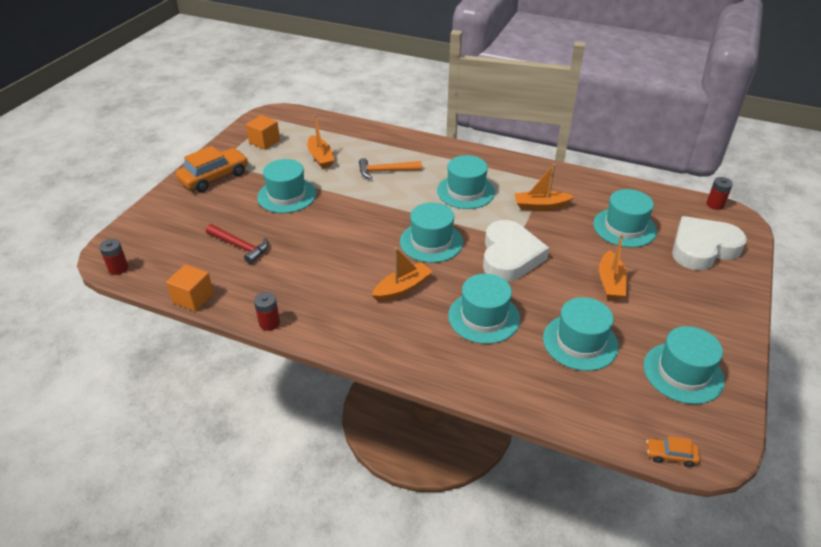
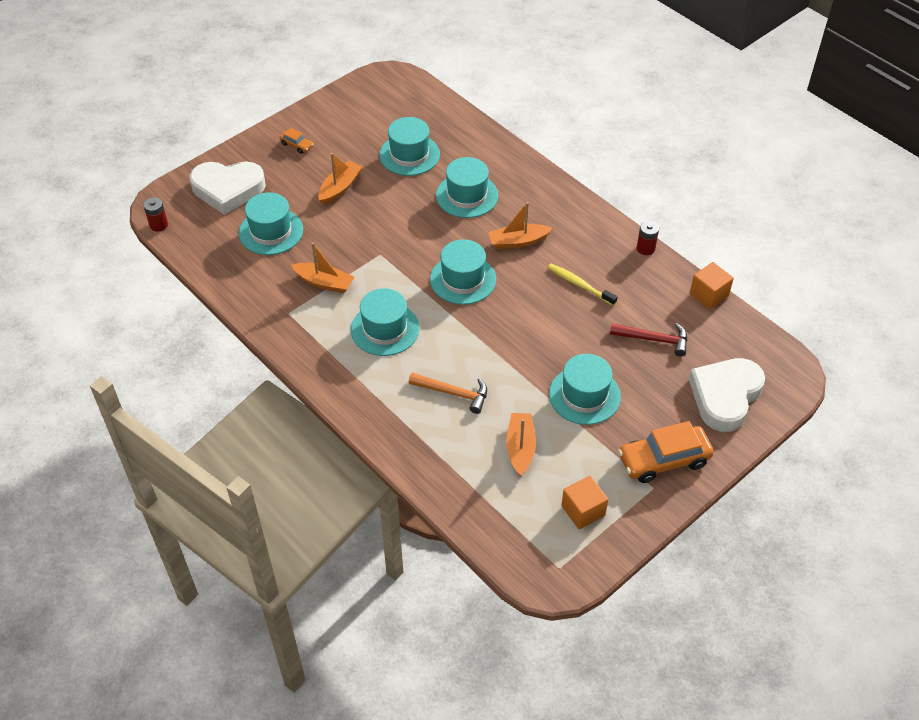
camera: 155 degrees left, 10 degrees up
red battery [99,239,128,275] -> none
red hammer [206,224,269,264] -> red hammer turned 135 degrees clockwise [610,323,687,357]
white heart [483,220,549,282] -> white heart moved to [689,358,765,432]
turquoise hat [643,326,725,404] -> none
orange car [646,436,700,467] -> orange car moved to [280,128,313,154]
none -> yellow toothbrush [548,264,617,306]

